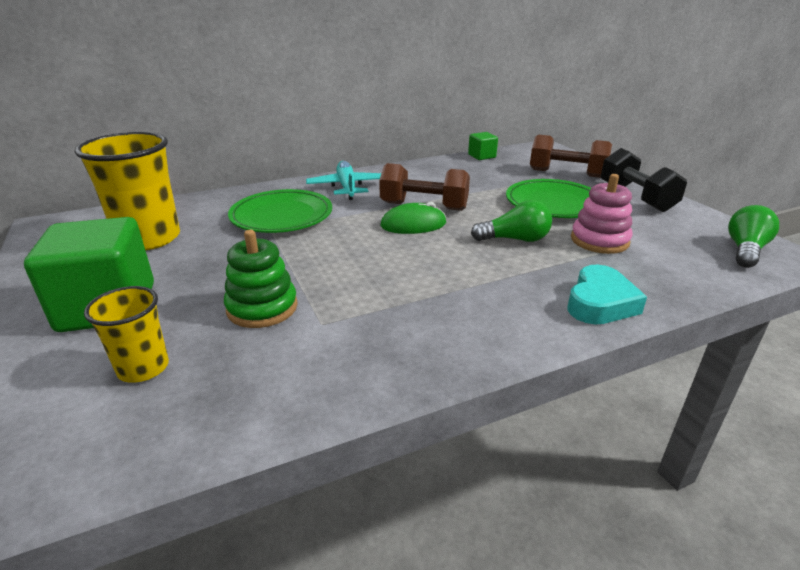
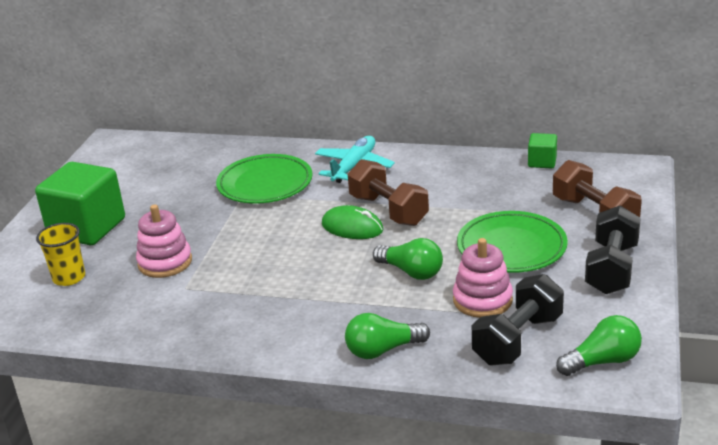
camera: 40 degrees right, 0 degrees up
yellow cup [75,132,180,250] -> none
green stacking toy [224,230,298,328] -> pink stacking toy [136,204,192,278]
turquoise heart [568,265,647,324] -> green light bulb [345,313,430,359]
none -> black dumbbell [472,274,564,366]

